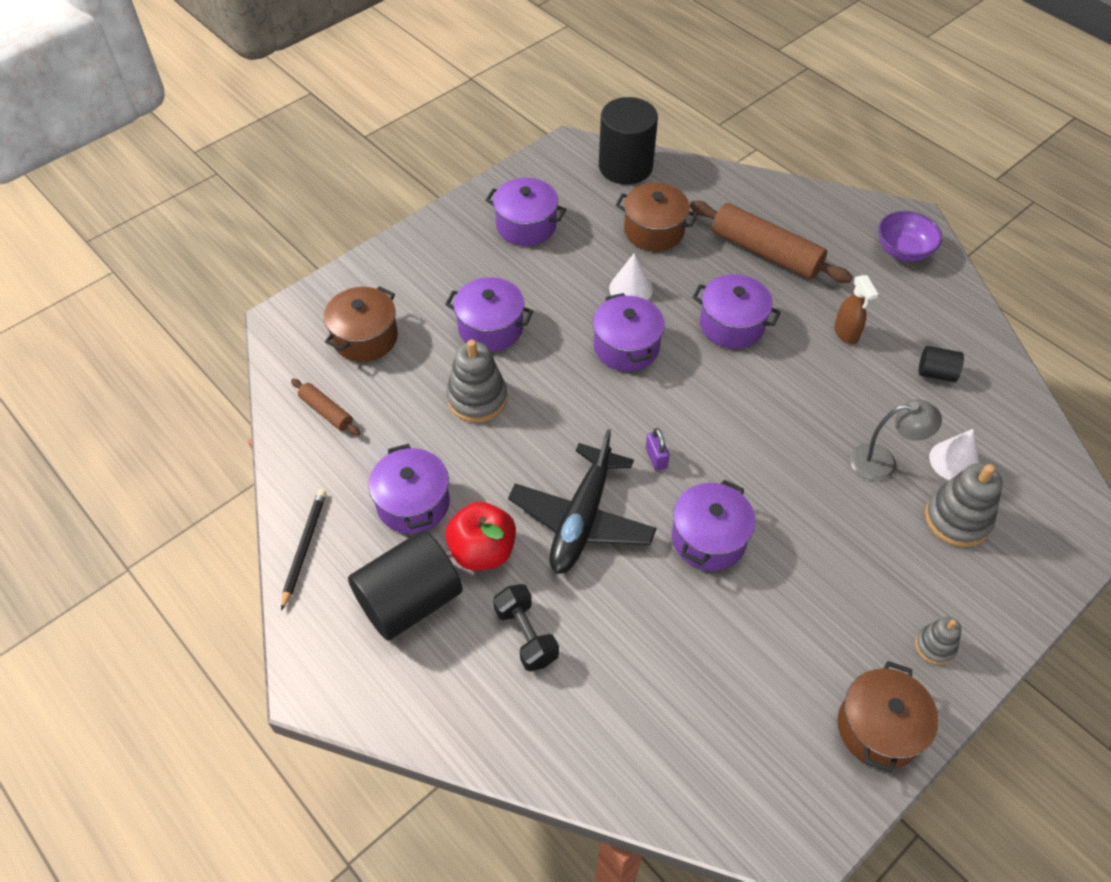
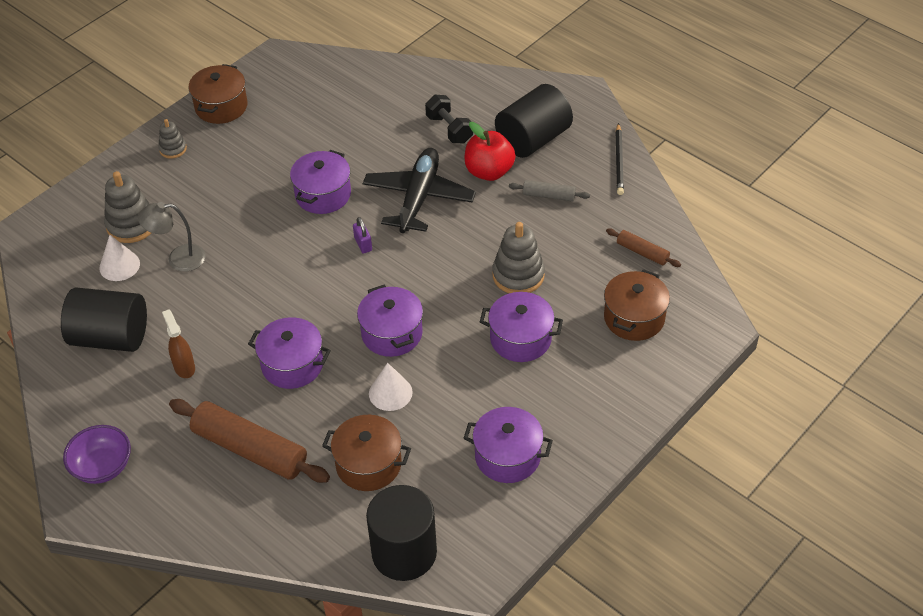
camera: 175 degrees right, 5 degrees down
purple pot [368,444,450,534] -> grey rolling pin [509,180,590,201]
black cylinder [919,346,964,382] -> black cylinder [61,287,147,352], size x2.10

